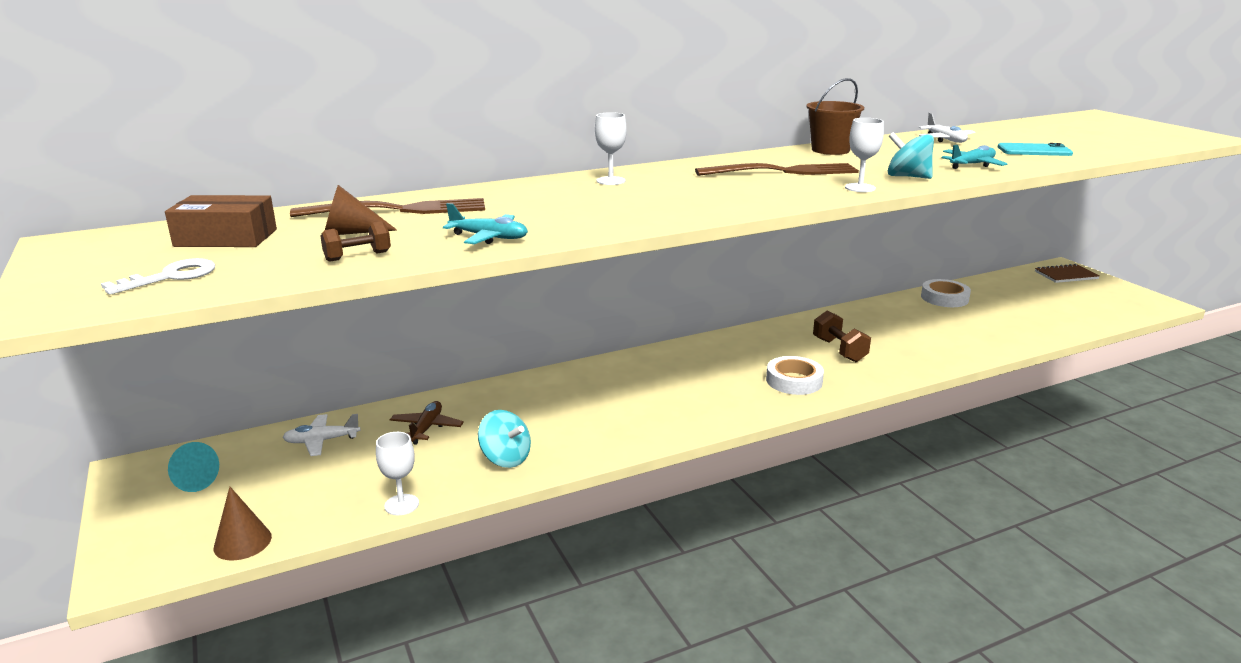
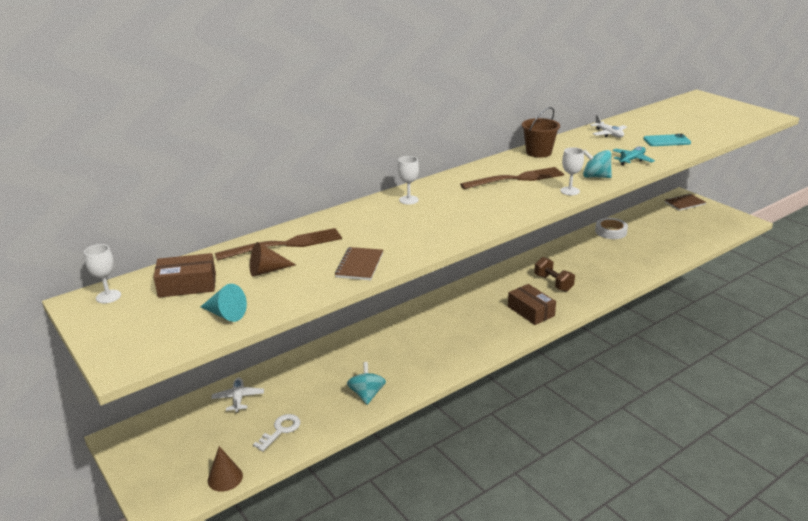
camera: 10 degrees left, 5 degrees up
white key [101,258,215,295] -> white key moved to [253,414,300,451]
turquoise cone [168,442,219,492] -> turquoise cone moved to [201,284,247,322]
white plane [282,414,360,456] -> white plane turned 105 degrees clockwise [211,378,264,413]
brown dumbbell [320,221,391,262] -> none
white goblet [376,432,419,515] -> white goblet moved to [84,244,121,303]
brown plane [390,401,464,445] -> none
turquoise plane [443,203,528,244] -> brown notebook [335,247,383,280]
turquoise spinning top [478,410,531,468] -> turquoise spinning top turned 120 degrees counterclockwise [347,362,386,405]
white tape [766,356,824,395] -> brown box [508,284,556,325]

